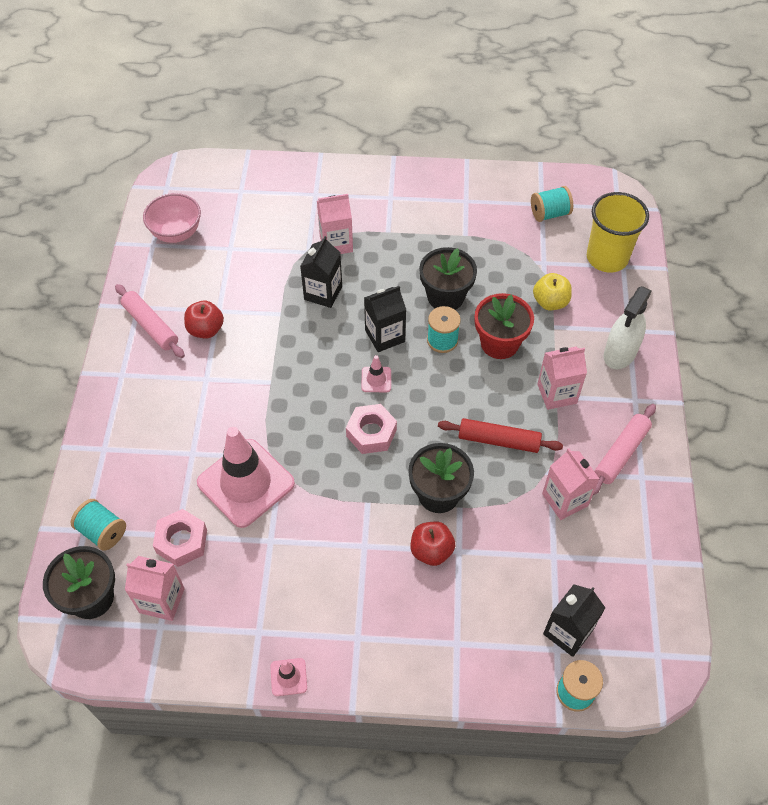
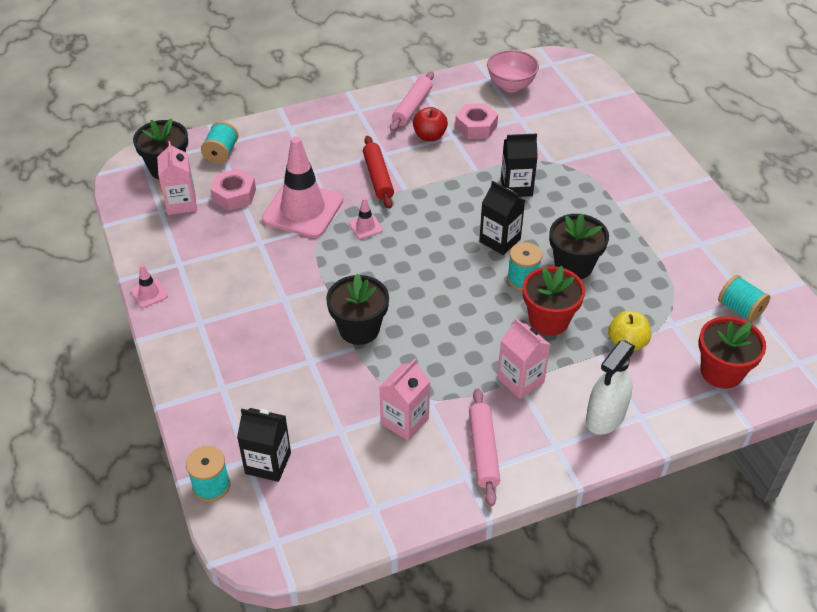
camera: 65 degrees right, 10 degrees down
pink carton [317,194,353,254] -> none
pink nut [346,404,397,454] -> pink nut moved to [455,103,498,139]
pink traffic cone [361,355,391,392] -> pink traffic cone moved to [349,197,383,239]
red apple [411,521,455,566] -> none
red rolling pin [438,418,563,453] -> red rolling pin moved to [363,136,394,209]
yellow cup [587,192,649,273] -> red flower pot [699,316,766,389]
pink rolling pin [593,404,656,495] -> pink rolling pin turned 75 degrees clockwise [469,388,500,506]
white spray bottle [604,286,652,369] -> white spray bottle turned 60 degrees counterclockwise [586,340,635,435]

